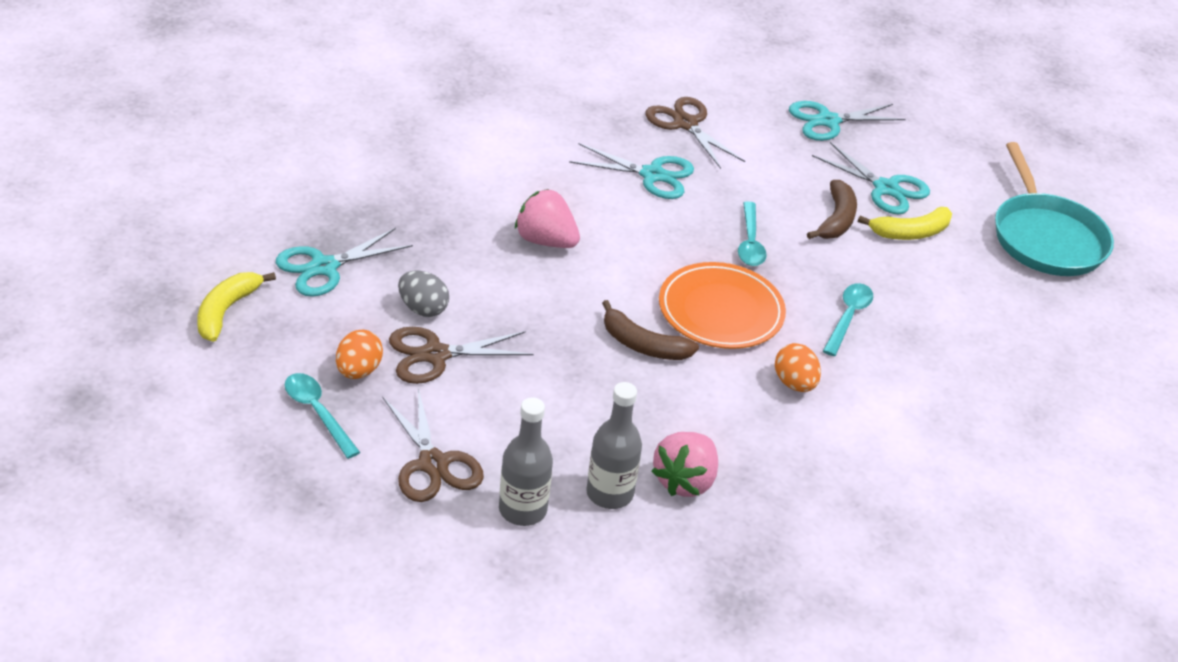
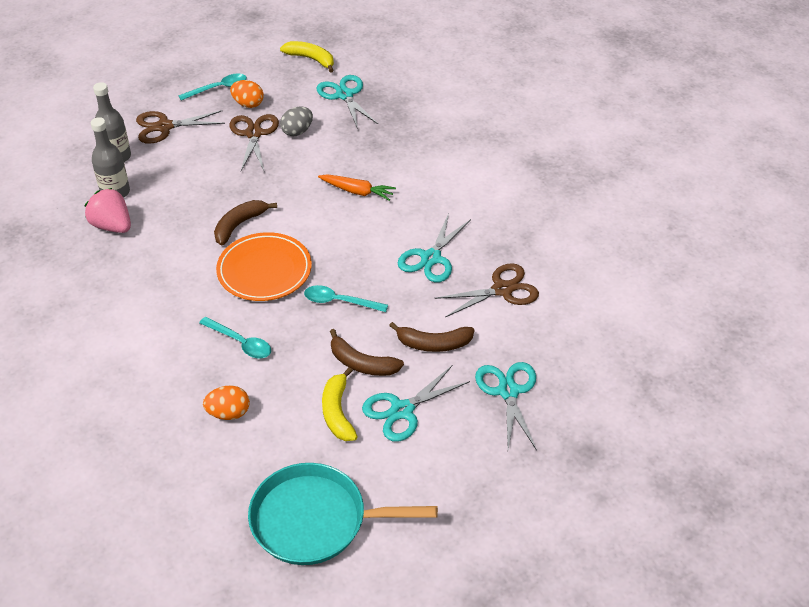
camera: 105 degrees right, 5 degrees up
pink strawberry [515,189,580,248] -> orange carrot [318,174,396,201]
orange egg [775,343,821,392] -> orange egg moved to [203,385,250,420]
none -> brown banana [389,322,475,352]

